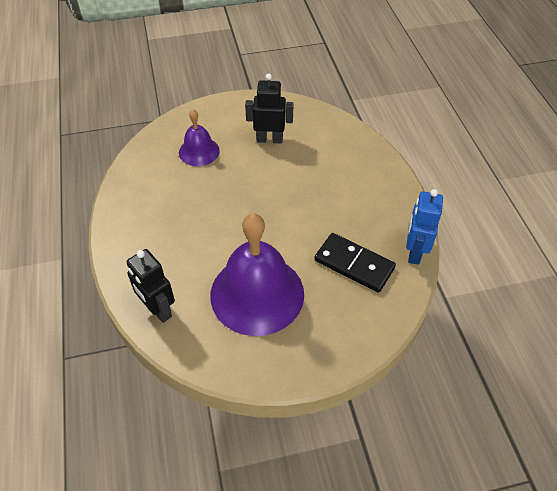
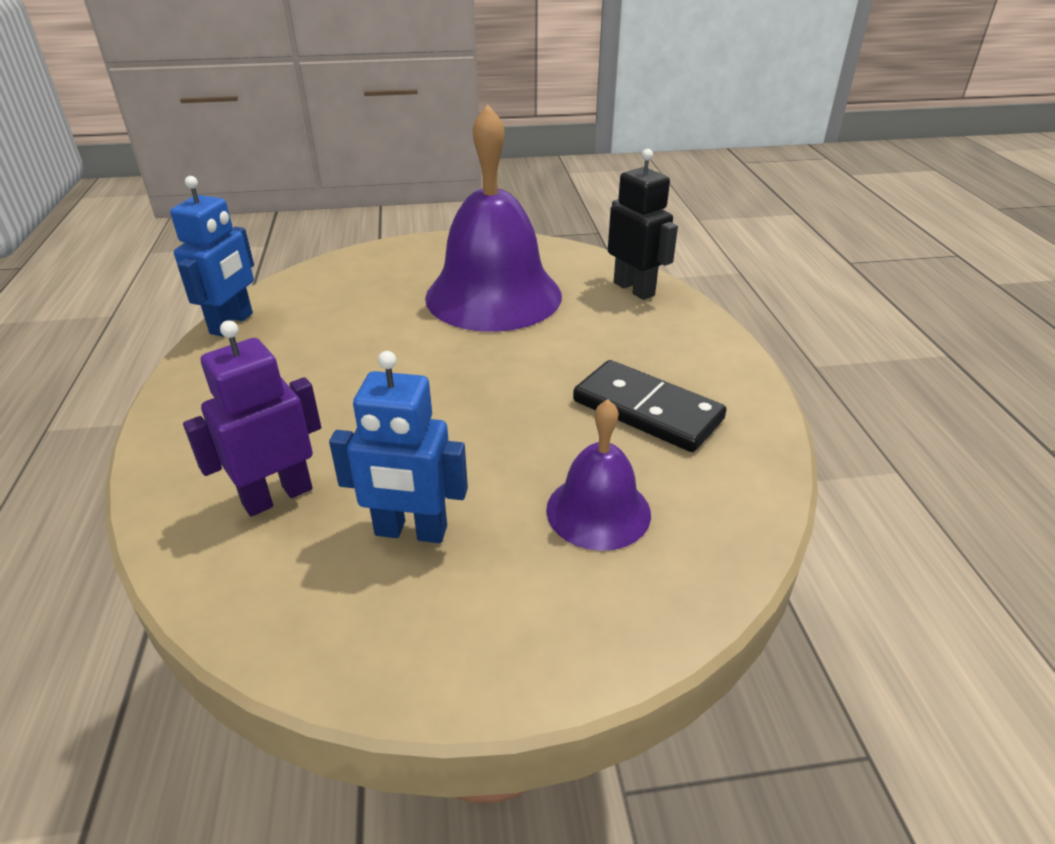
camera: 175 degrees left, 15 degrees down
black robot [245,74,294,143] -> blue robot [329,351,468,543]
black domino [314,233,396,293] -> black domino moved to [573,360,727,452]
none -> purple robot [183,320,321,517]

